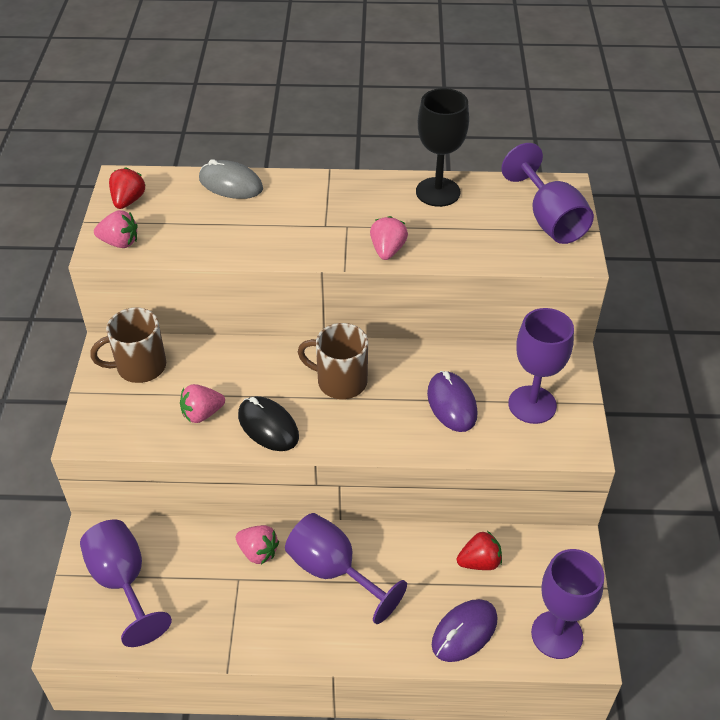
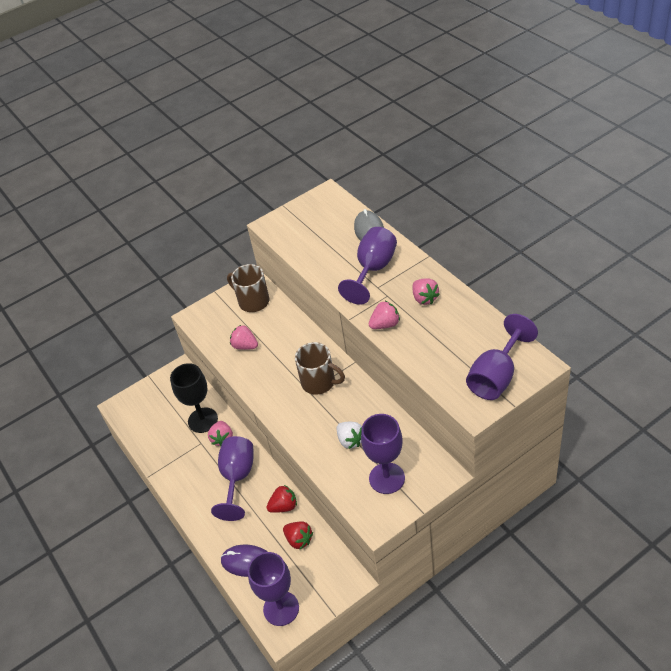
camera: 60 degrees right, 0 degrees up
purple goblet [80,520,172,647] -> purple goblet moved to [338,227,397,305]
pink strawberry [94,210,138,248] -> pink strawberry moved to [412,279,440,305]
red strawberry [109,167,145,209] -> red strawberry moved to [266,485,297,513]
black mouse [238,396,299,451] -> none
brown mug [298,323,368,399] -> brown mug turned 135 degrees clockwise [295,342,345,395]
black goblet [416,88,469,207] -> black goblet moved to [170,363,218,433]
purple mouse [427,371,478,432] -> white strawberry [336,422,362,449]

